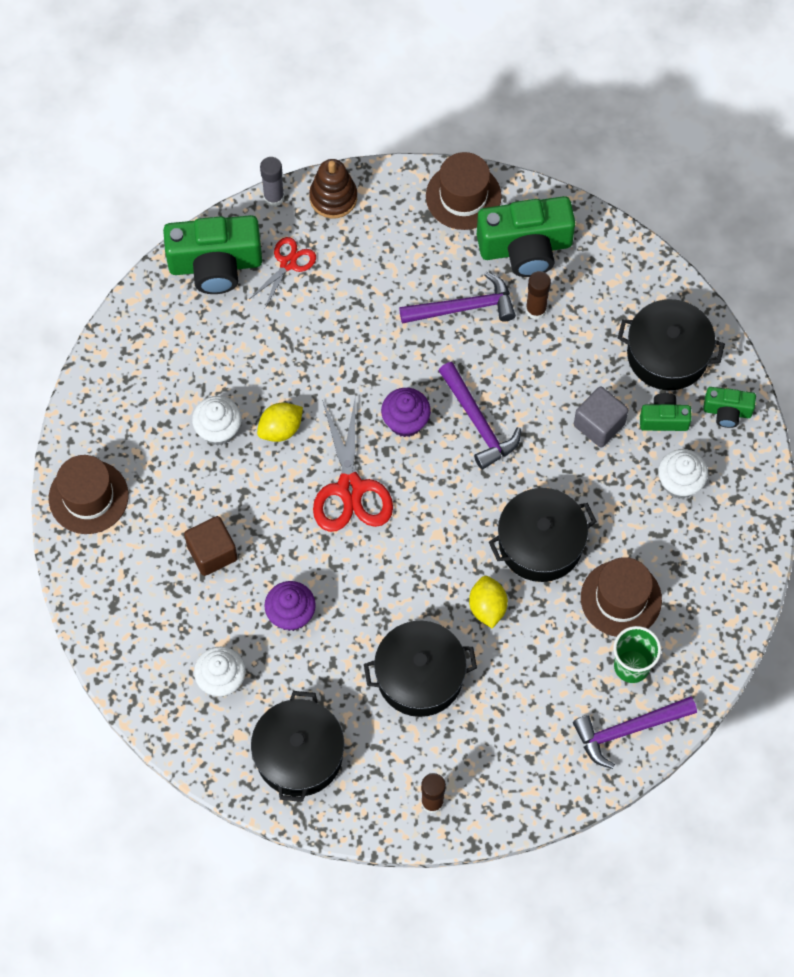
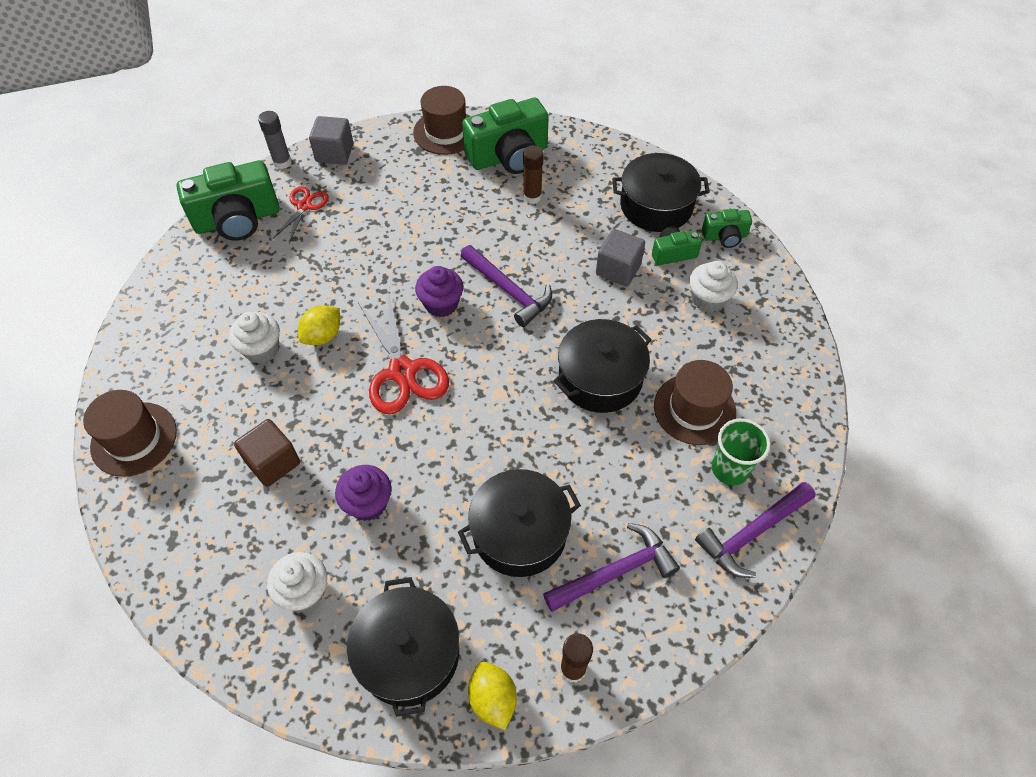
camera: 15 degrees left, 10 degrees down
brown stacking toy [309,159,357,219] -> grey cube [309,116,353,165]
purple hammer [399,272,516,324] -> purple hammer moved to [543,523,680,612]
yellow lemon [469,576,508,628] -> yellow lemon moved to [468,662,517,730]

